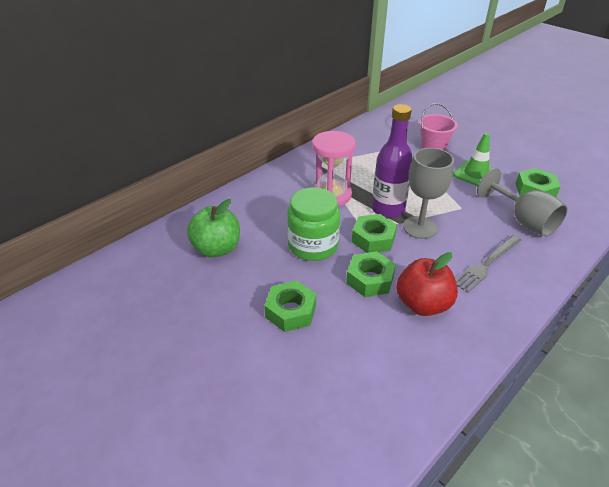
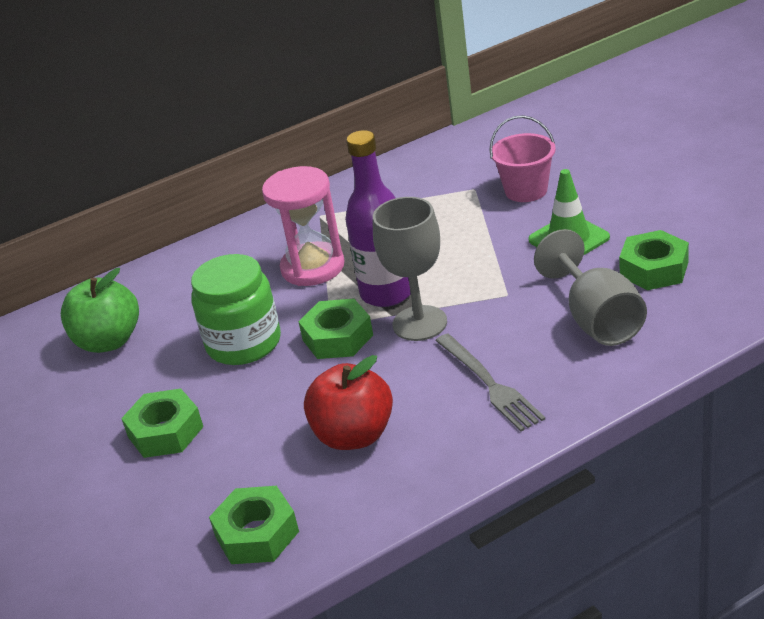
camera: 20 degrees right, 5 degrees down
green nut [346,251,396,297] -> green nut moved to [209,486,299,564]
grey fork [455,235,521,293] -> grey fork turned 90 degrees counterclockwise [435,334,545,431]

